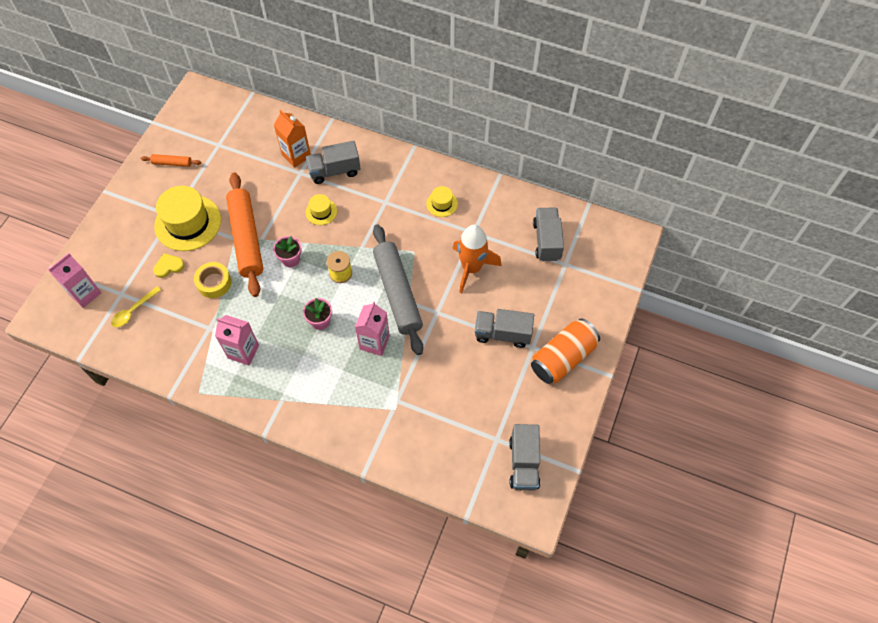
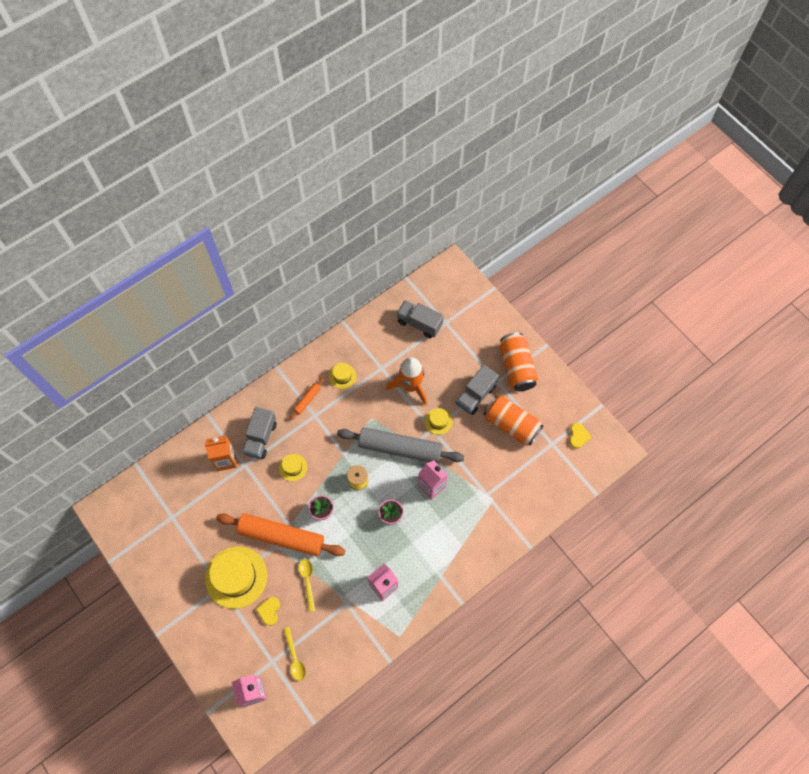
camera: 60 degrees left, 5 degrees up
orange rolling pin [141,154,201,167] -> orange rolling pin moved to [290,377,325,420]
yellow tape [194,262,231,298] -> yellow spoon [299,559,315,612]
grey truck [509,424,540,491] -> yellow heart [569,423,591,449]
none -> yellow hat [425,408,452,435]
none -> orange can [484,396,544,446]

